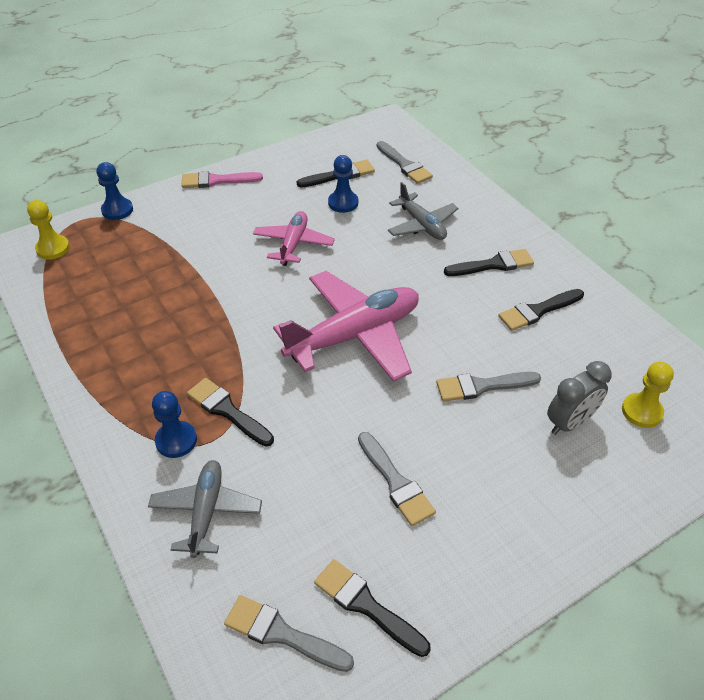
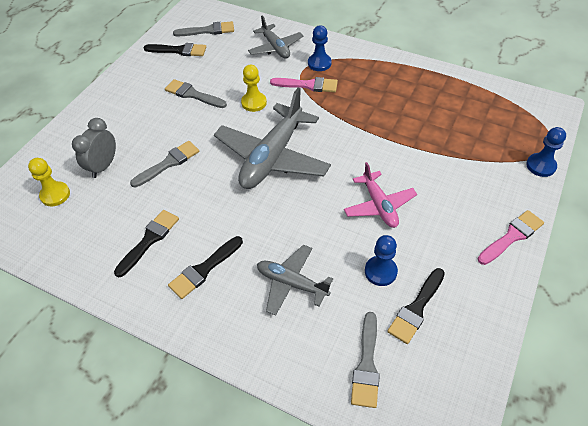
camera: 150 degrees right, 5 degrees up
yellow pawn [27,200,70,260] -> yellow pawn moved to [241,65,267,112]
black brush [187,378,274,446] -> pink brush [270,77,338,92]
pink plane [273,271,419,382] -> grey plane [214,87,331,189]
grey brush [377,141,433,184] -> grey brush turned 105 degrees counterclockwise [351,312,380,408]

